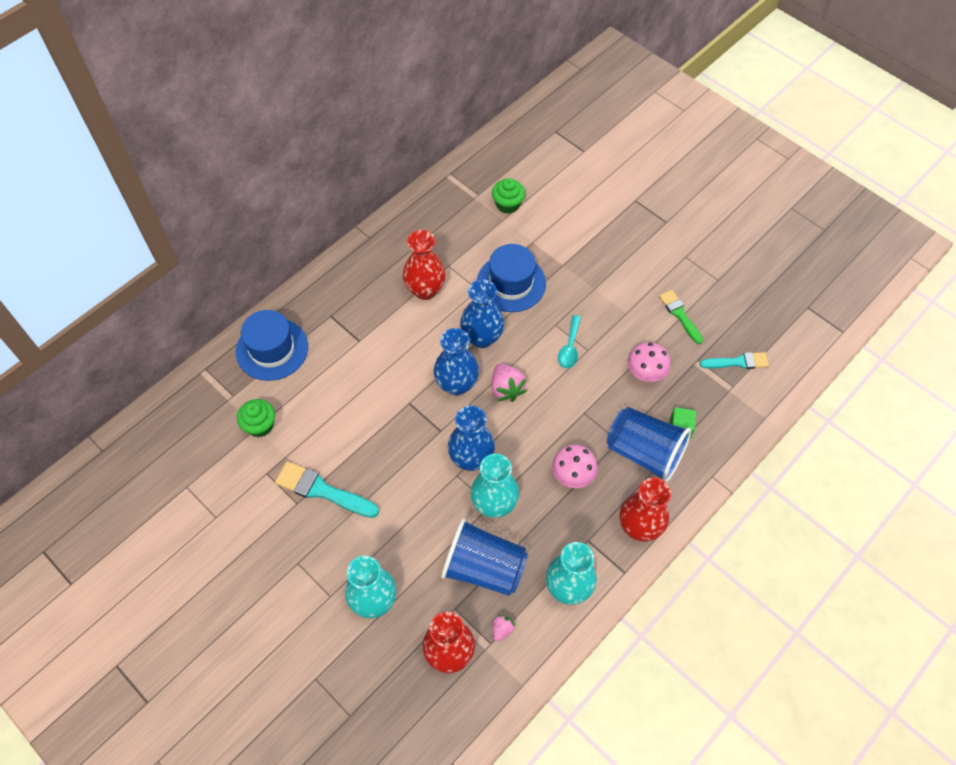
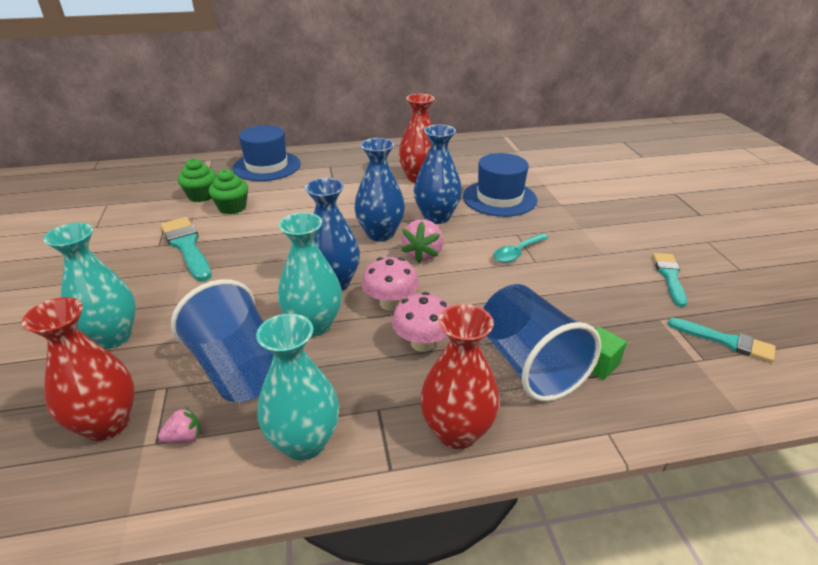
camera: 35 degrees right, 25 degrees down
green cupcake [492,178,525,214] -> green cupcake moved to [209,169,248,214]
pink mushroom [628,342,671,382] -> pink mushroom moved to [361,257,419,310]
green brush [659,290,703,344] -> turquoise brush [653,253,687,307]

